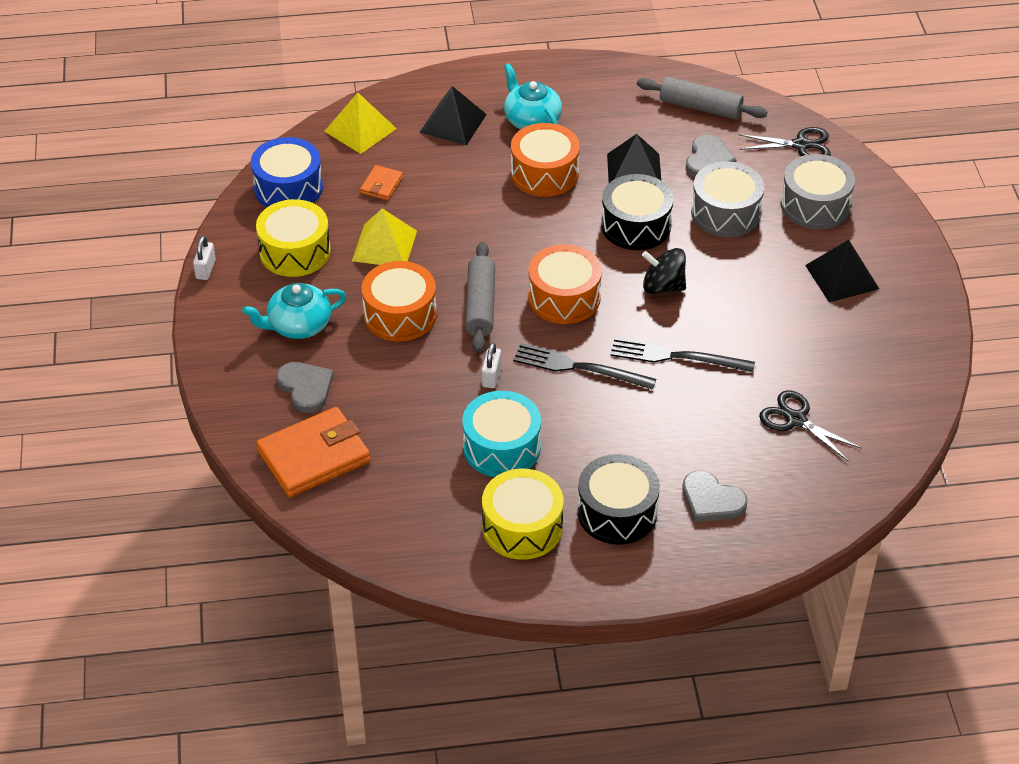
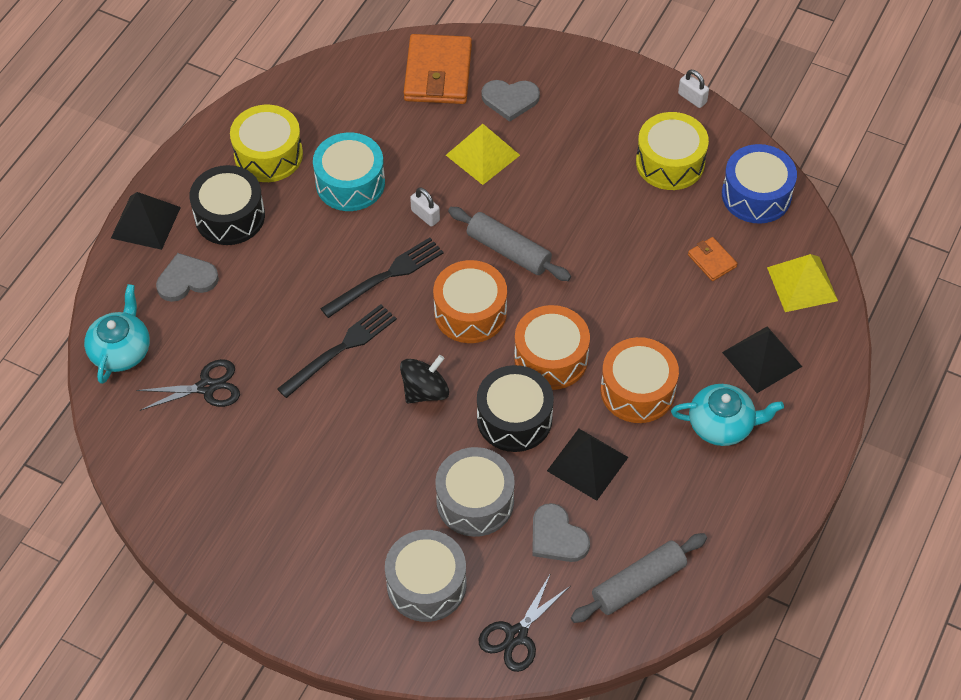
camera: 125 degrees right, 10 degrees up
turquoise teapot [242,283,346,339] -> turquoise teapot moved to [84,284,150,384]
yellow pyramid [352,208,417,265] -> yellow pyramid moved to [446,124,520,185]
orange drum [362,261,437,342] -> orange drum moved to [514,305,590,390]
black pyramid [805,240,879,302] -> black pyramid moved to [111,192,181,250]

